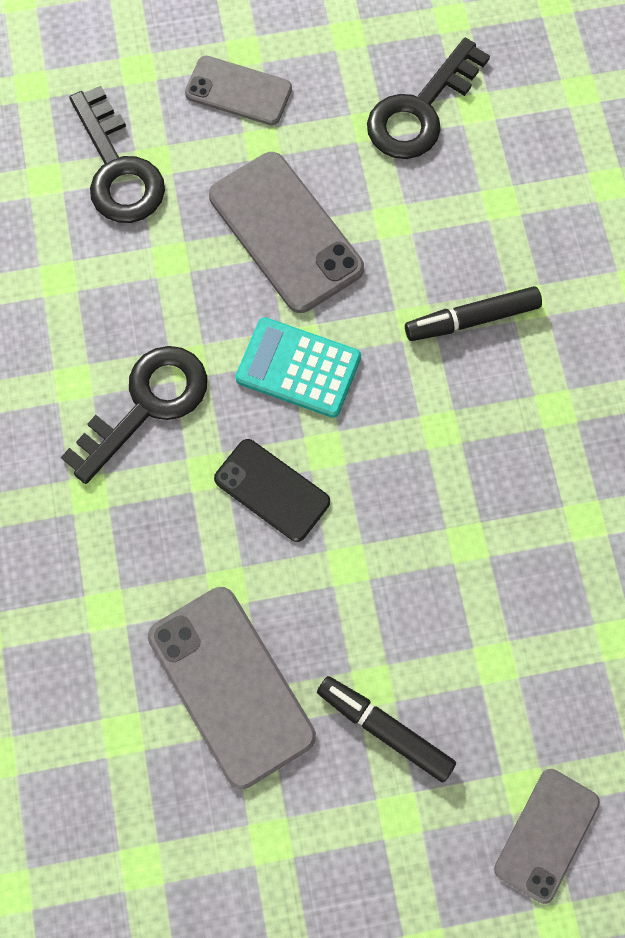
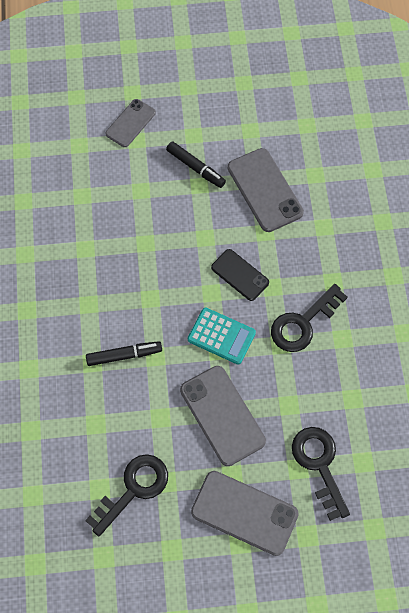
camera: 175 degrees left, 5 degrees down
grey phone [185,56,292,125] -> grey phone [191,471,299,556], size x1.60

